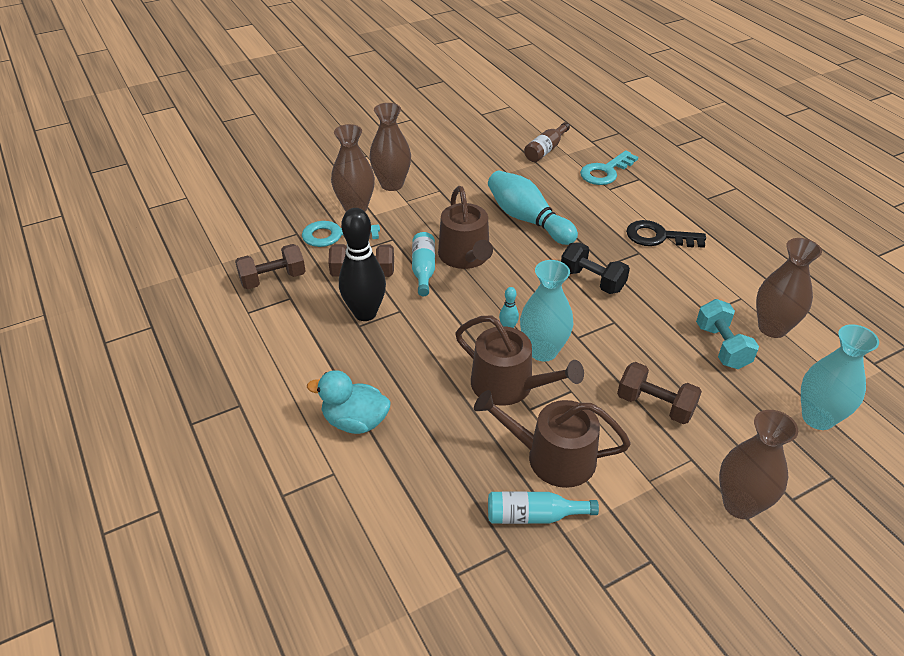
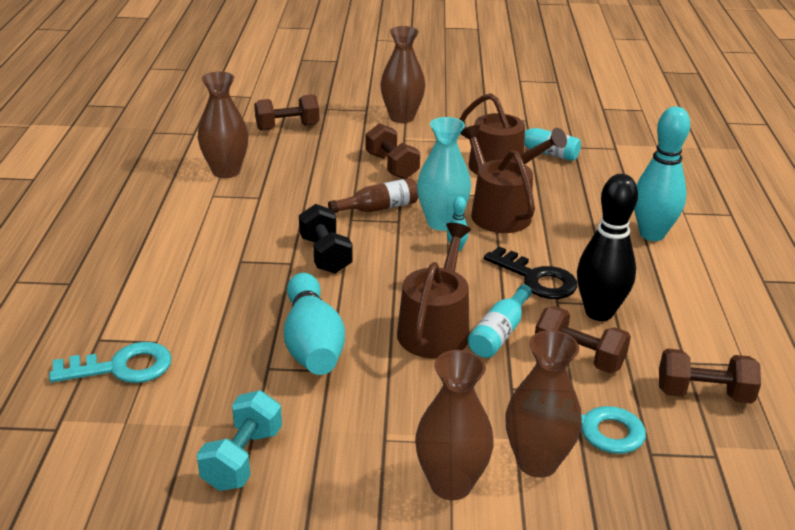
camera: 150 degrees left, 10 degrees down
turquoise duck [307,370,391,434] -> turquoise bowling pin [634,106,690,241]
brown bottle [524,122,570,162] -> brown bottle moved to [328,178,418,213]
black key [626,220,706,248] -> black key moved to [484,246,577,299]
turquoise dumbbell [696,299,759,369] -> turquoise dumbbell moved to [197,390,282,491]
turquoise vase [801,324,879,430] -> brown dumbbell [254,94,320,131]

